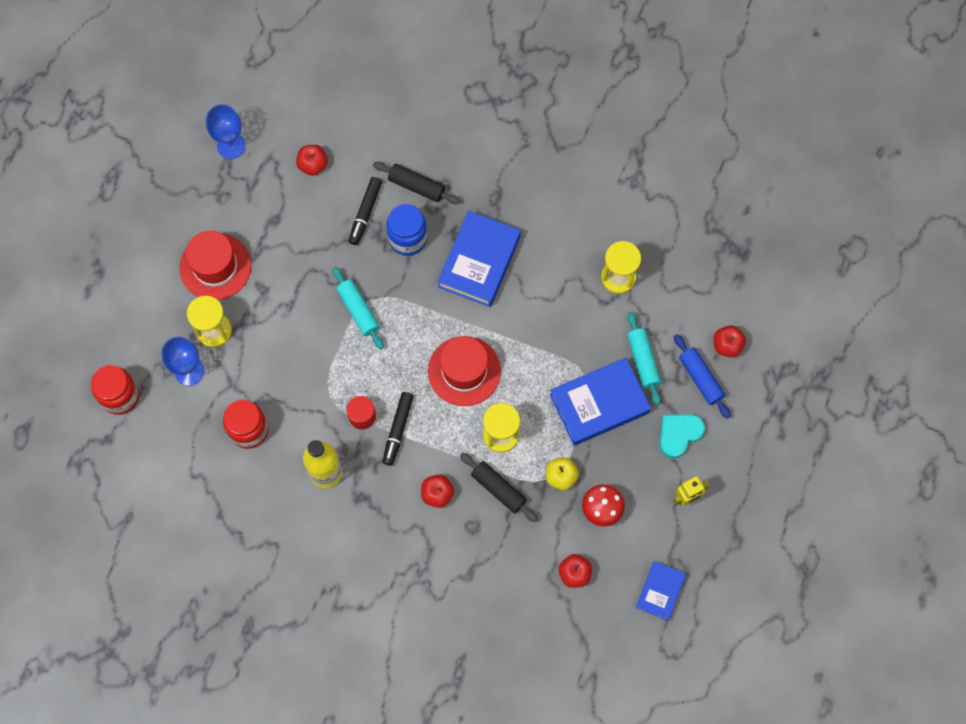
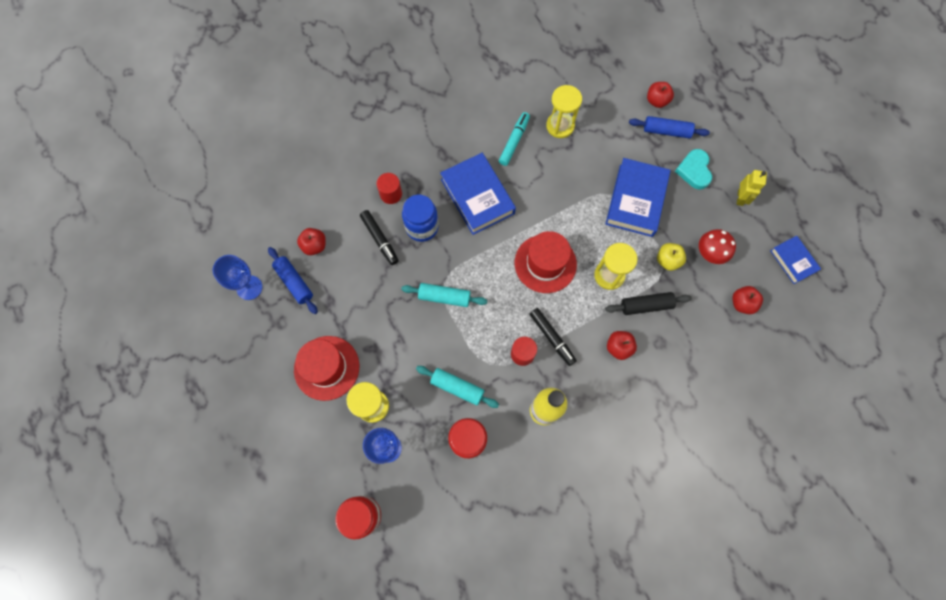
camera: 50 degrees left, 0 degrees up
black rolling pin [373,162,460,204] -> red cylinder [377,173,402,204]
turquoise rolling pin [627,312,661,405] -> turquoise rolling pin moved to [416,366,499,408]
none -> blue rolling pin [268,247,318,314]
none -> turquoise marker [499,112,530,166]

